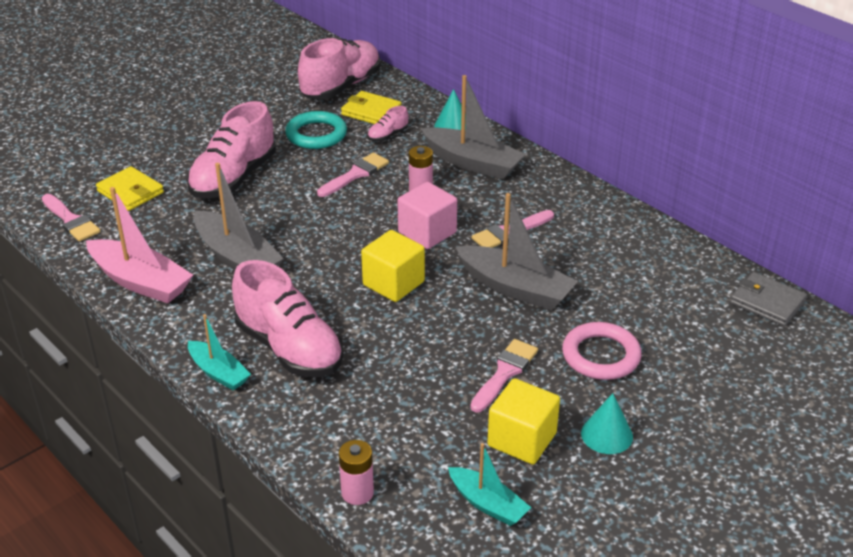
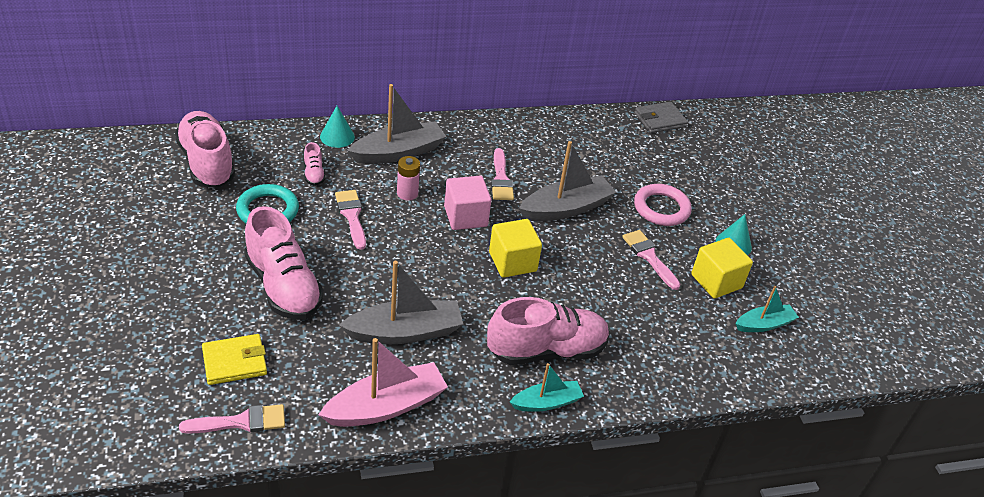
camera: 65 degrees left, 5 degrees up
pink battery [339,440,374,505] -> none
yellow wallet [341,91,402,124] -> none

